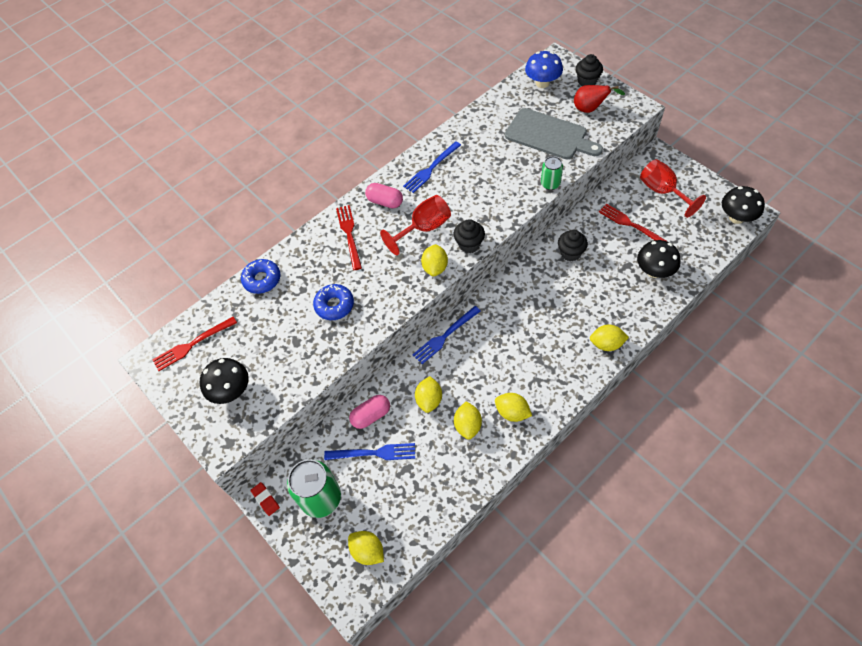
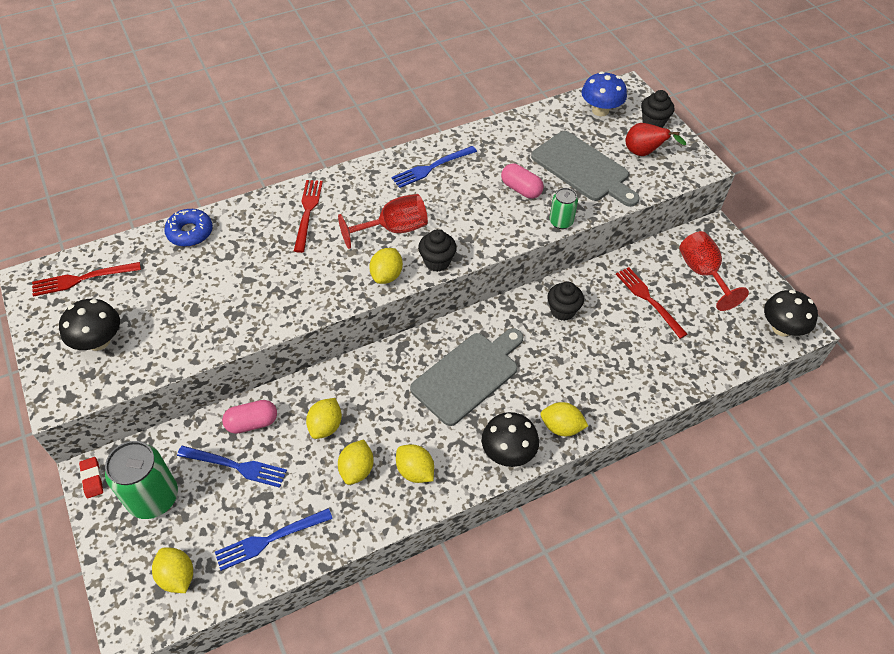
camera: 10 degrees right, 5 degrees down
blue donut [313,284,354,320] -> none
pink capsule [365,183,403,208] -> pink capsule moved to [501,164,544,199]
blue fork [412,306,481,364] -> blue fork moved to [215,508,333,571]
black mushroom [637,240,681,278] -> black mushroom moved to [482,412,539,467]
none -> grey cutting board [410,328,523,426]

